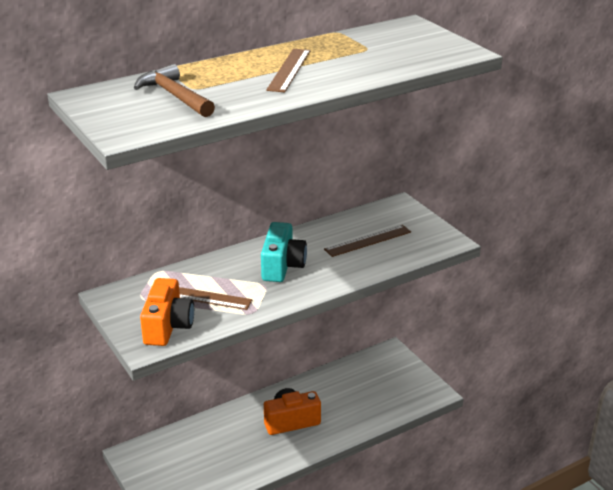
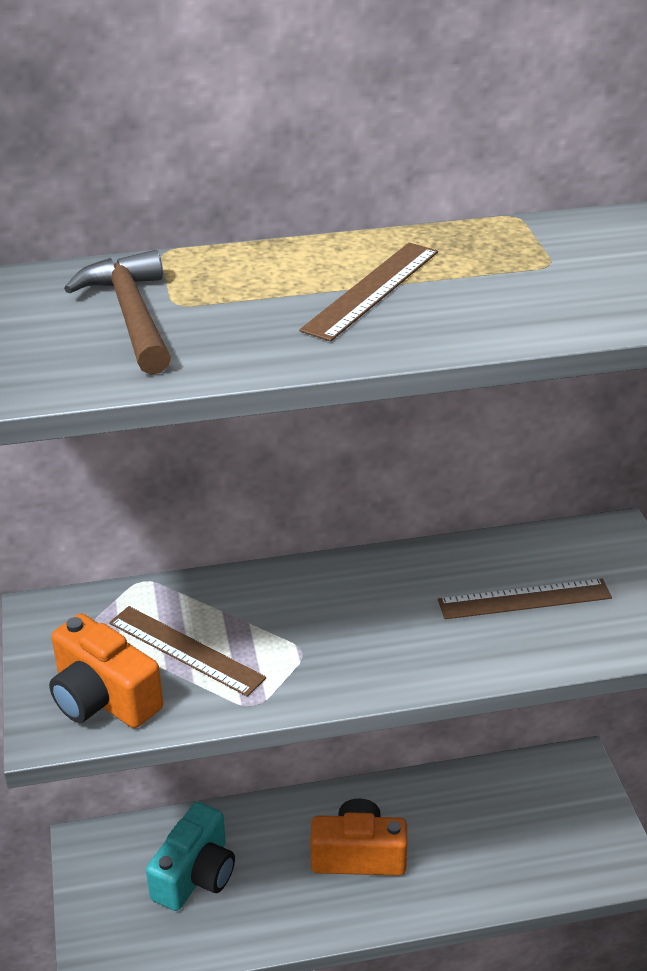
camera: 20 degrees right, 5 degrees up
orange camera [140,278,194,346] -> orange camera turned 105 degrees clockwise [49,613,163,728]
turquoise camera [261,222,307,282] -> turquoise camera moved to [146,802,235,911]

